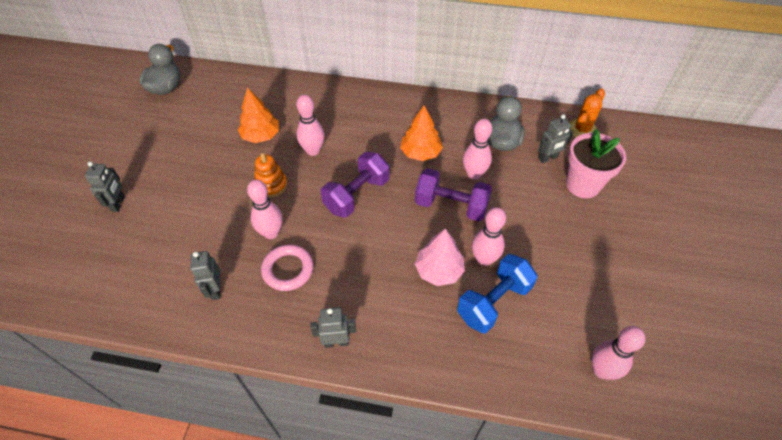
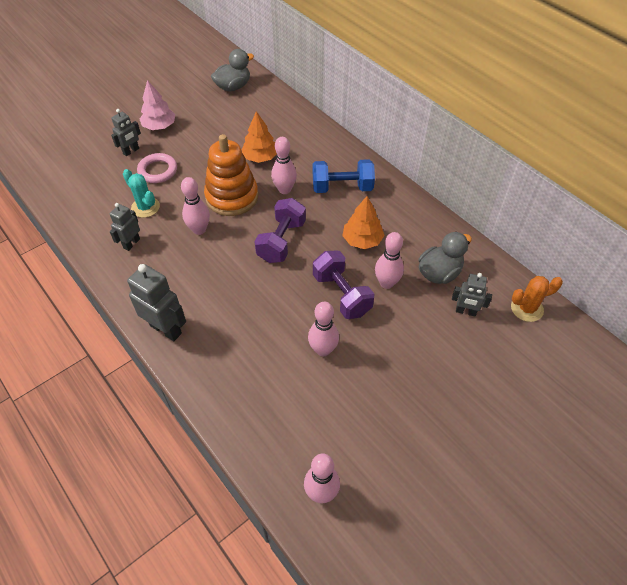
camera: 40 degrees right, 0 degrees up
orange stacking toy [254,153,287,198] -> orange stacking toy [204,134,258,216], size x1.87
pink ring [261,244,314,291] -> pink ring moved to [137,153,177,183]
grey robot [310,307,356,348] -> grey robot [127,264,186,341], size x1.63
purple dumbbell [321,152,390,218] -> purple dumbbell turned 60 degrees counterclockwise [254,198,306,263]
pink tree [415,229,465,286] -> pink tree moved to [139,80,175,130]
blue dumbbell [457,254,538,333] -> blue dumbbell moved to [313,159,375,193]
pink flower pot [566,129,626,198] -> none
none -> turquoise cactus [123,169,160,218]

